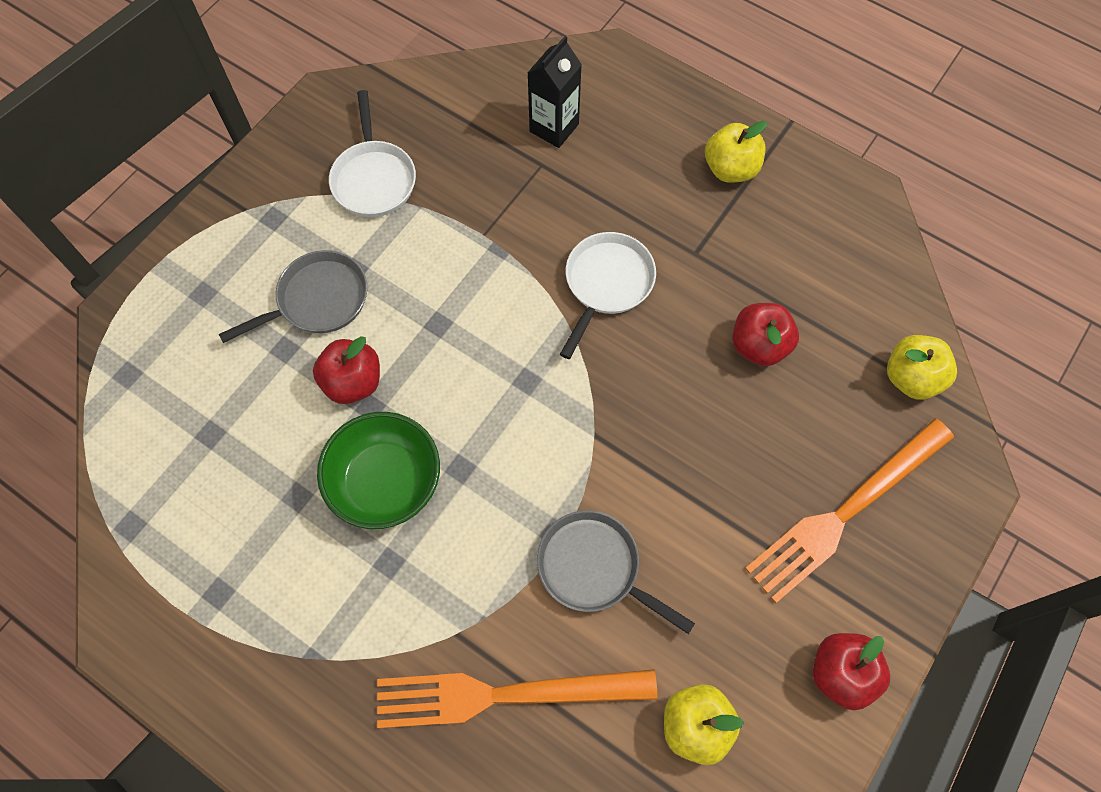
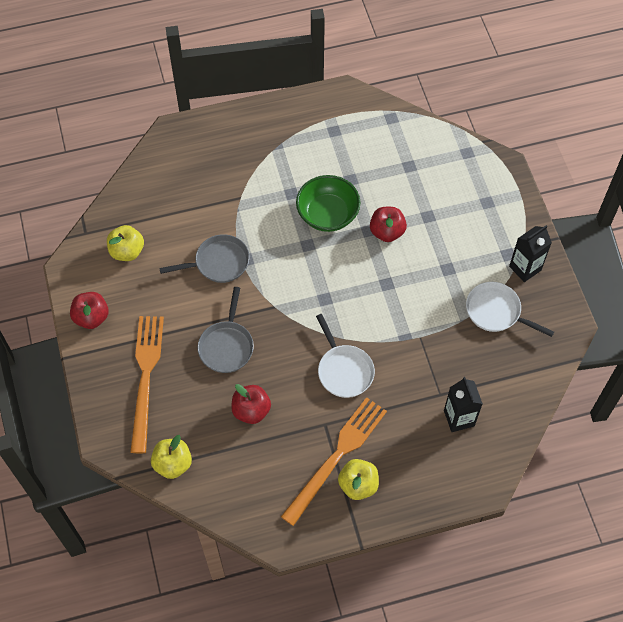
camera: 130 degrees right, 5 degrees down
grey pan [219,250,367,343] -> grey pan moved to [198,287,254,373]
orange fork [377,669,658,728] -> orange fork moved to [281,397,387,526]
none -> black carton [509,225,552,282]

